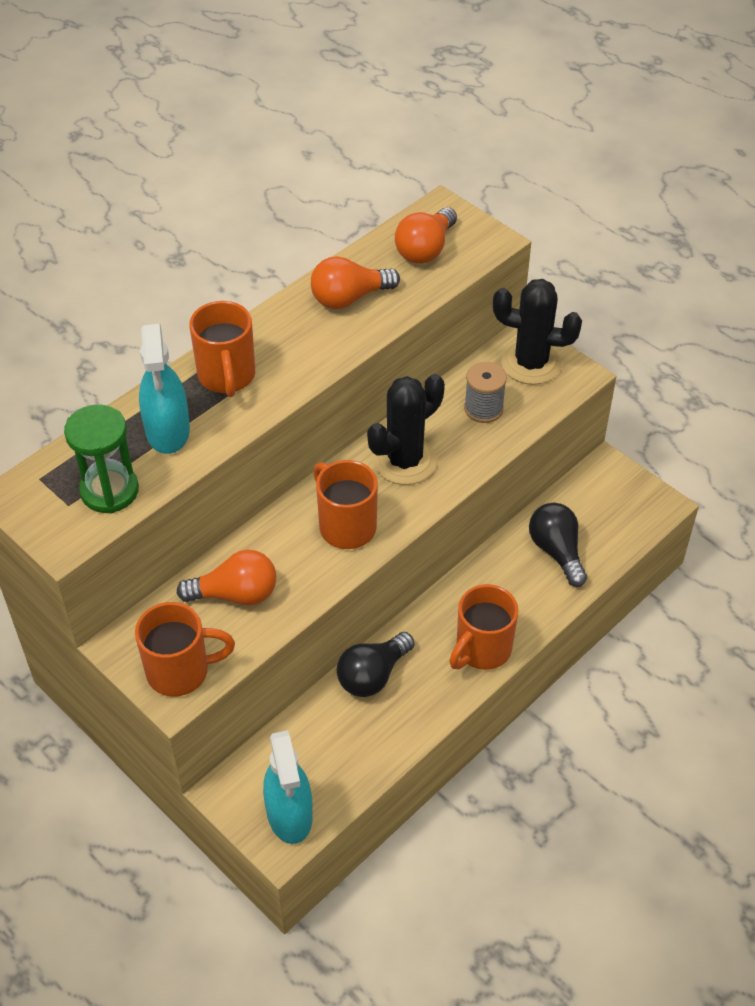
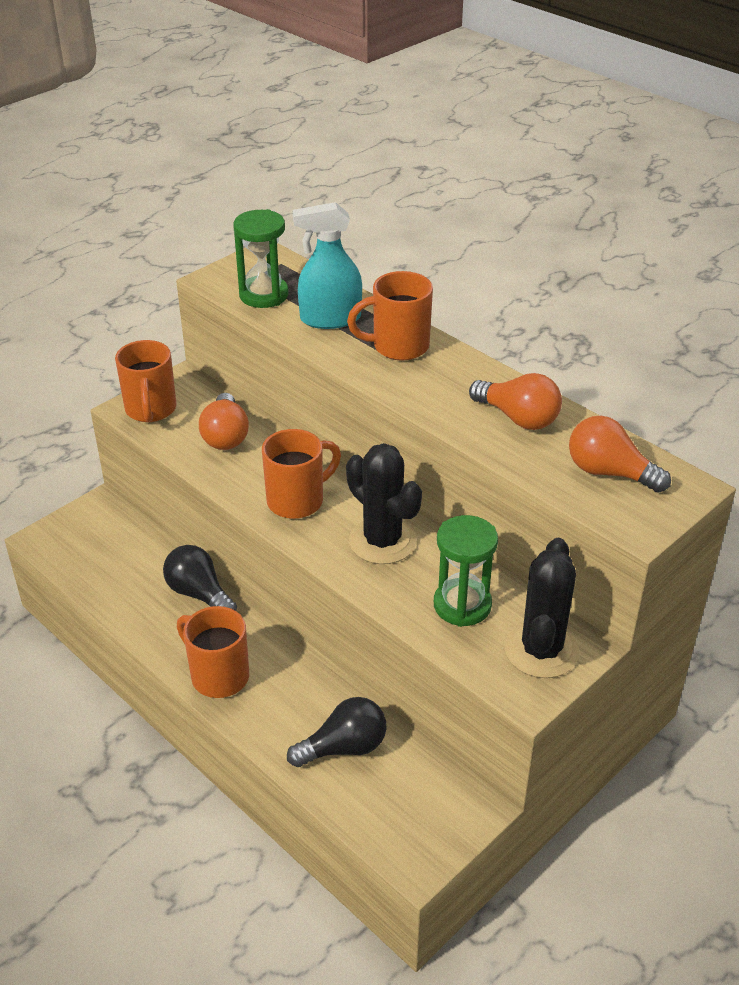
camera: 90 degrees right, 10 degrees down
turquoise spray bottle [263,730,313,844] -> none
orange light bulb [311,256,400,309] -> orange light bulb turned 150 degrees clockwise [469,373,562,430]
grey spool [464,362,507,423] -> green hourglass [434,515,498,627]

